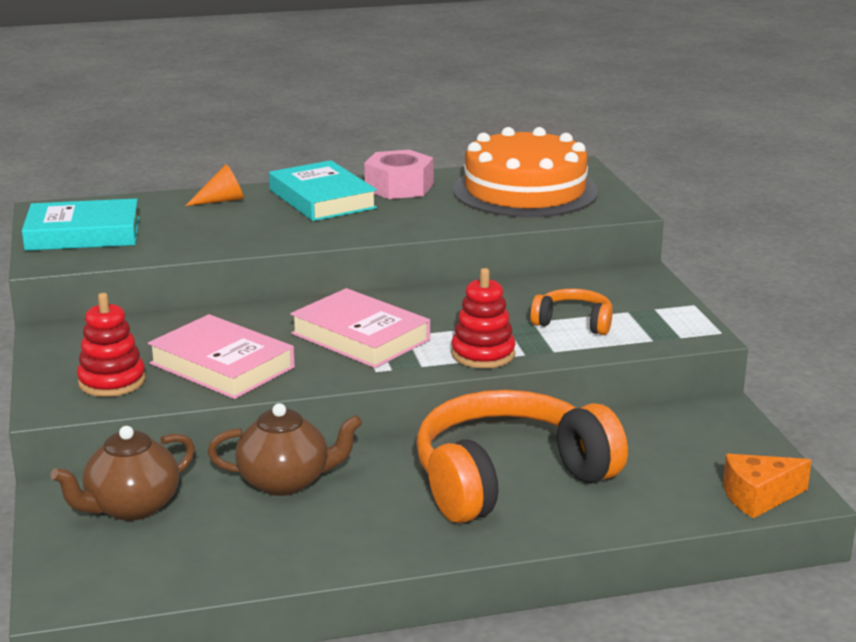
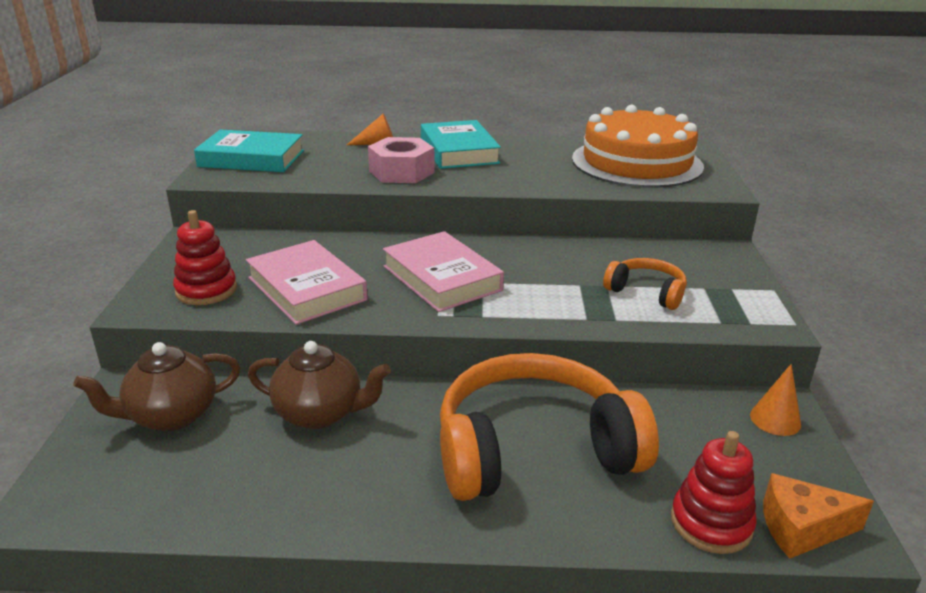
camera: 15 degrees right, 5 degrees up
pink nut [364,150,433,199] -> pink nut moved to [368,137,435,183]
red stacking toy [451,268,515,369] -> red stacking toy moved to [671,431,757,554]
none -> orange cone [750,364,801,436]

